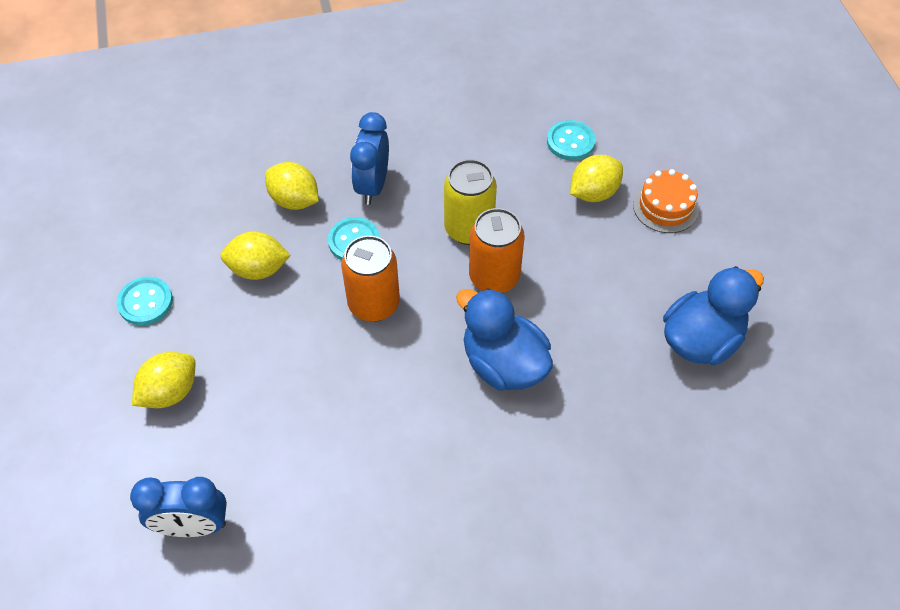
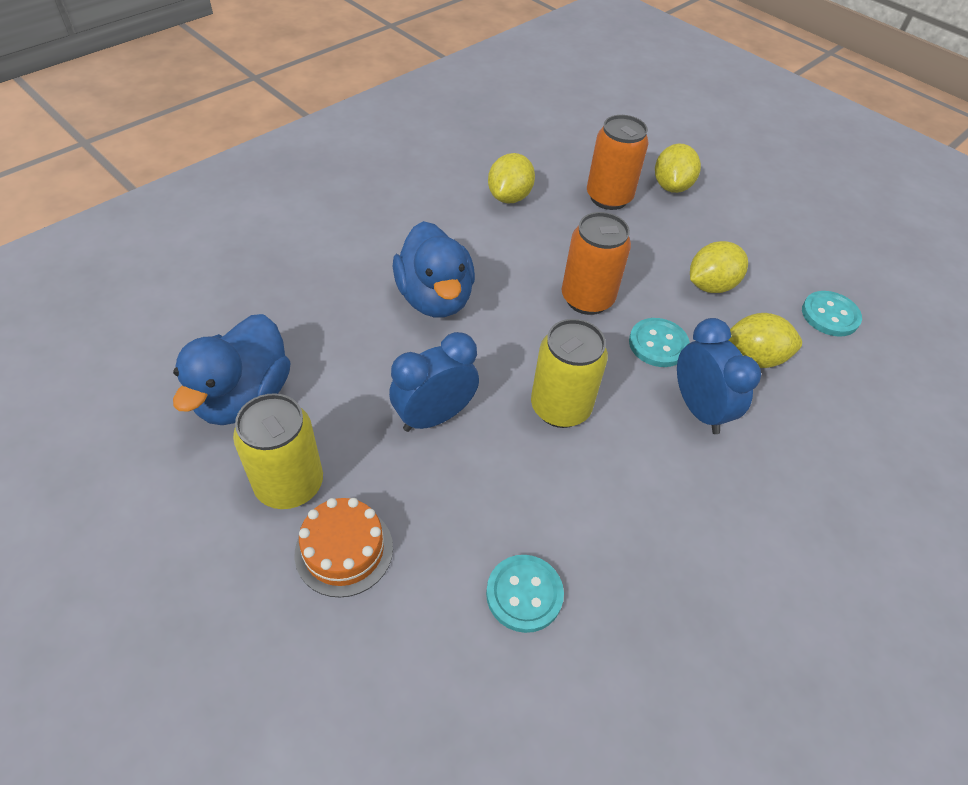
camera: 145 degrees right, 5 degrees down
turquoise button [117,277,173,325] -> turquoise button moved to [802,291,862,337]
blue clock [130,477,227,537] -> blue clock moved to [389,332,479,432]
blue duck [456,288,553,391] -> blue duck turned 60 degrees clockwise [392,221,475,318]
orange can [469,208,525,293] -> orange can moved to [587,115,649,210]
yellow lemon [570,155,623,202] -> yellow lemon moved to [488,153,535,204]
none -> yellow can [233,393,323,509]

